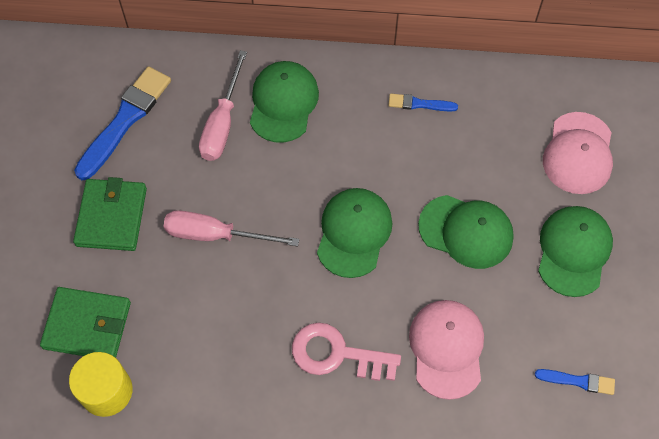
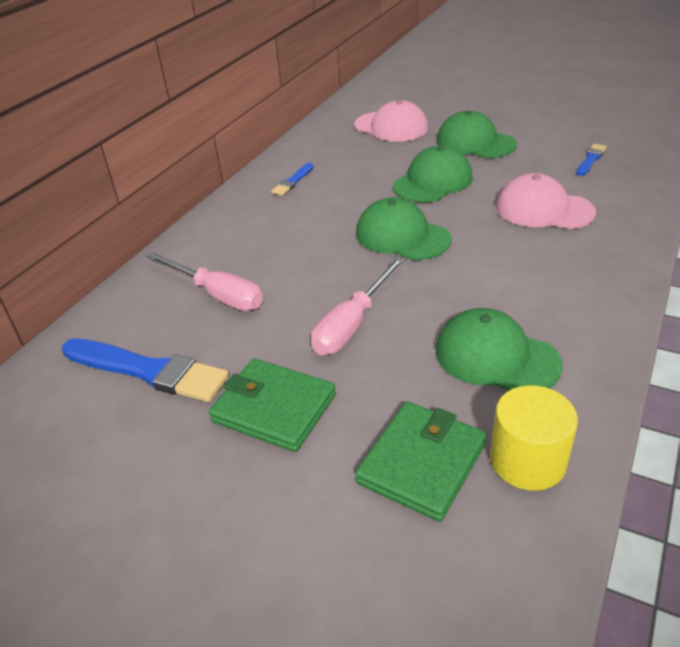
camera: 65 degrees left, 25 degrees down
blue brush [74,67,171,180] -> blue brush turned 150 degrees clockwise [62,338,229,402]
green cap [250,61,319,143] -> green cap moved to [436,308,563,391]
pink key [292,323,401,381] -> none

